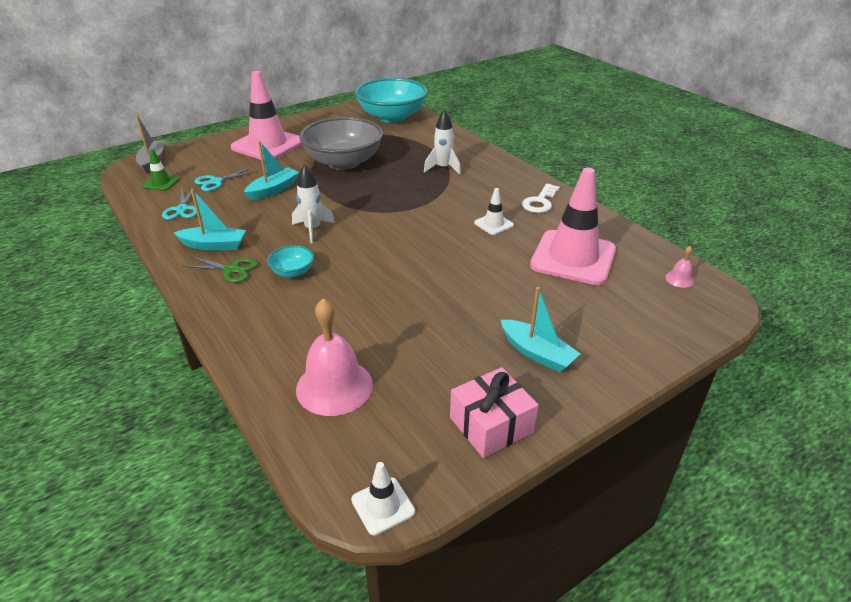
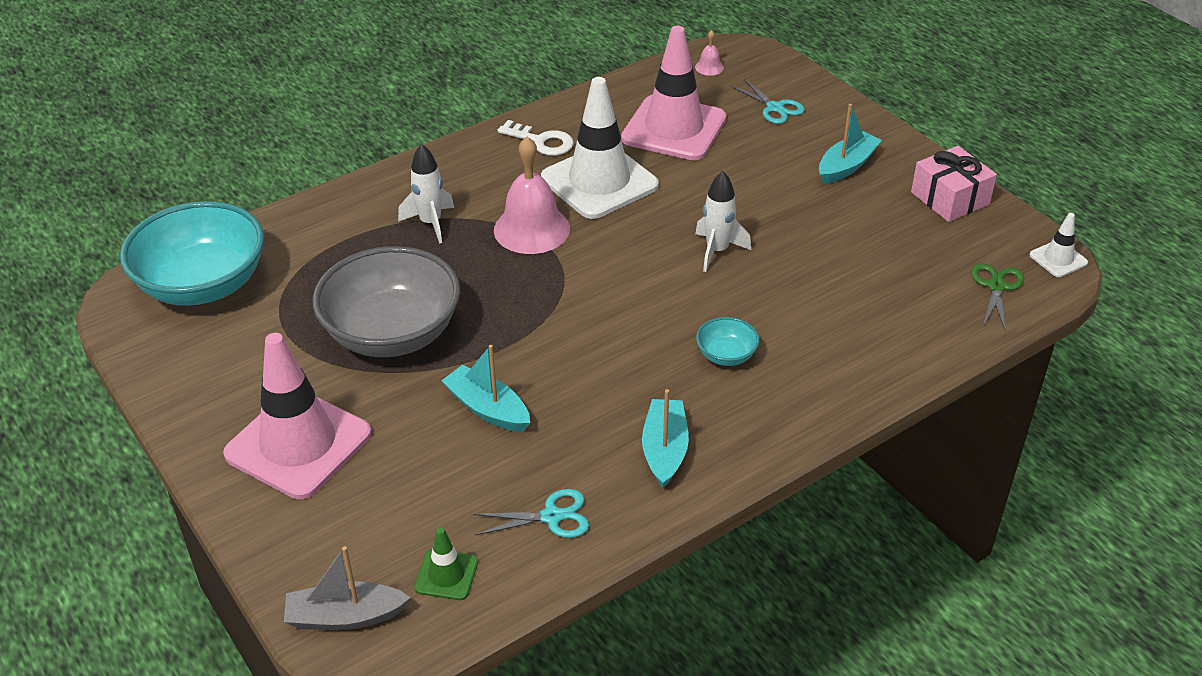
camera: 90 degrees left, 5 degrees up
green scissors [182,257,258,283] -> green scissors moved to [971,263,1024,331]
turquoise scissors [194,167,256,191] -> turquoise scissors moved to [731,79,805,124]
white rocket [292,164,335,243] -> white rocket moved to [695,171,751,272]
pink bell [296,299,373,416] -> pink bell moved to [494,136,570,254]
white traffic cone [474,188,514,235] -> white traffic cone [541,77,659,219], size x2.25

